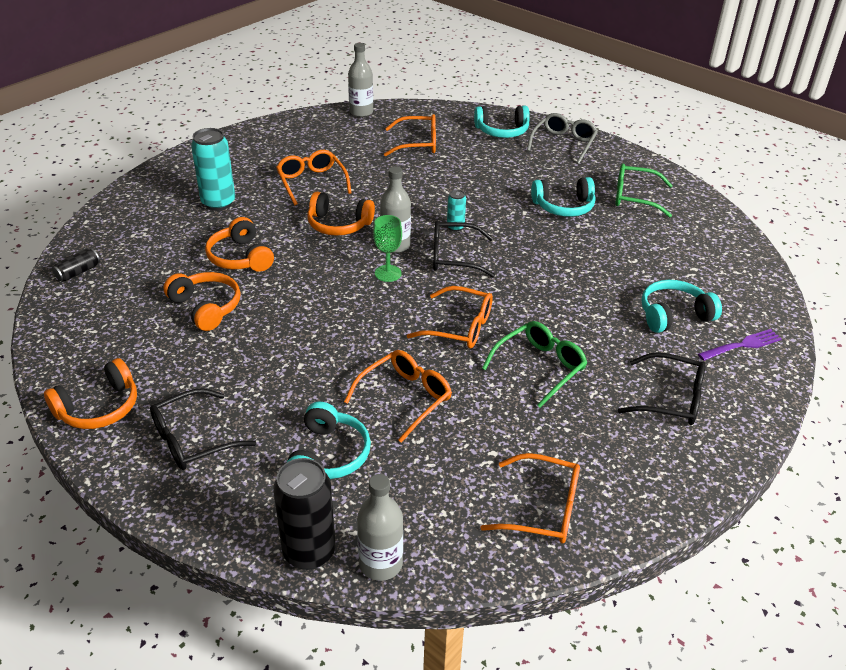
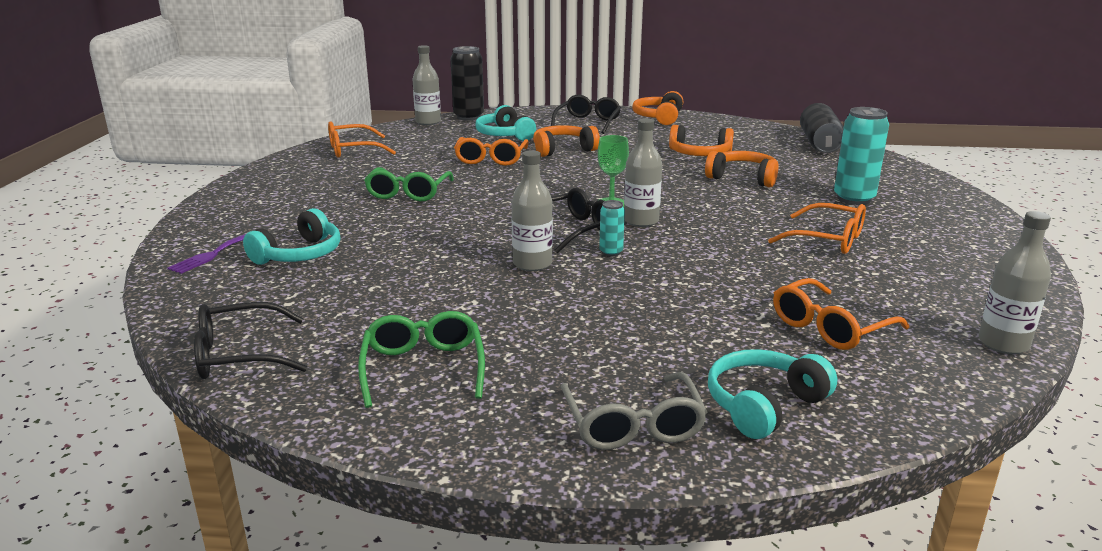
camera: 145 degrees right, 15 degrees down
black can [52,248,100,281] -> black can [800,103,844,153], size x1.98
orange headphones [307,192,375,236] -> orange headphones moved to [533,125,600,157]
orange glasses [407,286,493,348] -> none
turquoise headphones [531,177,596,217] -> none
green glasses [615,163,673,218] -> green glasses turned 75 degrees counterclockwise [358,311,485,408]
black glasses [618,352,706,425] -> black glasses moved to [194,302,307,379]
none -> grey bottle [512,150,553,271]

